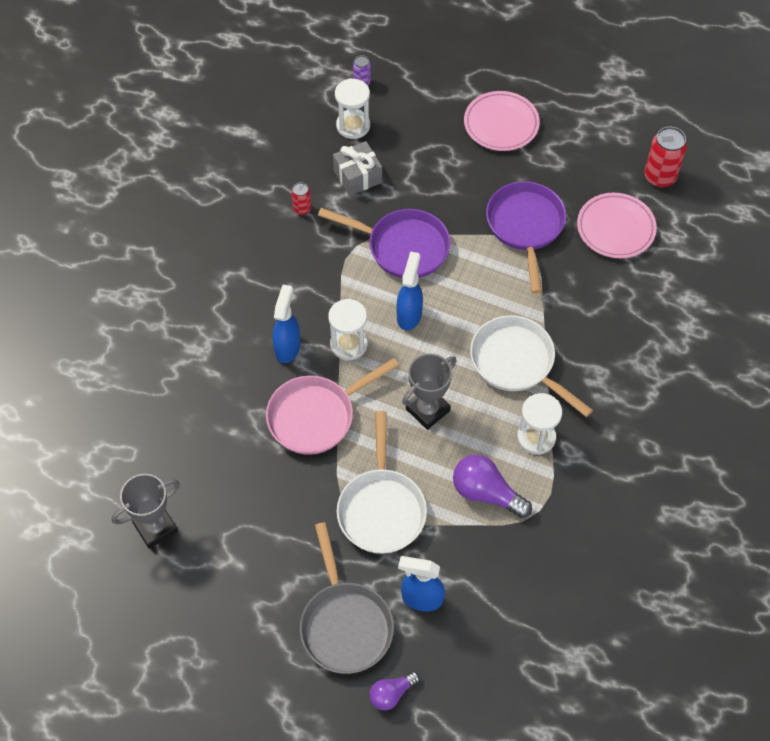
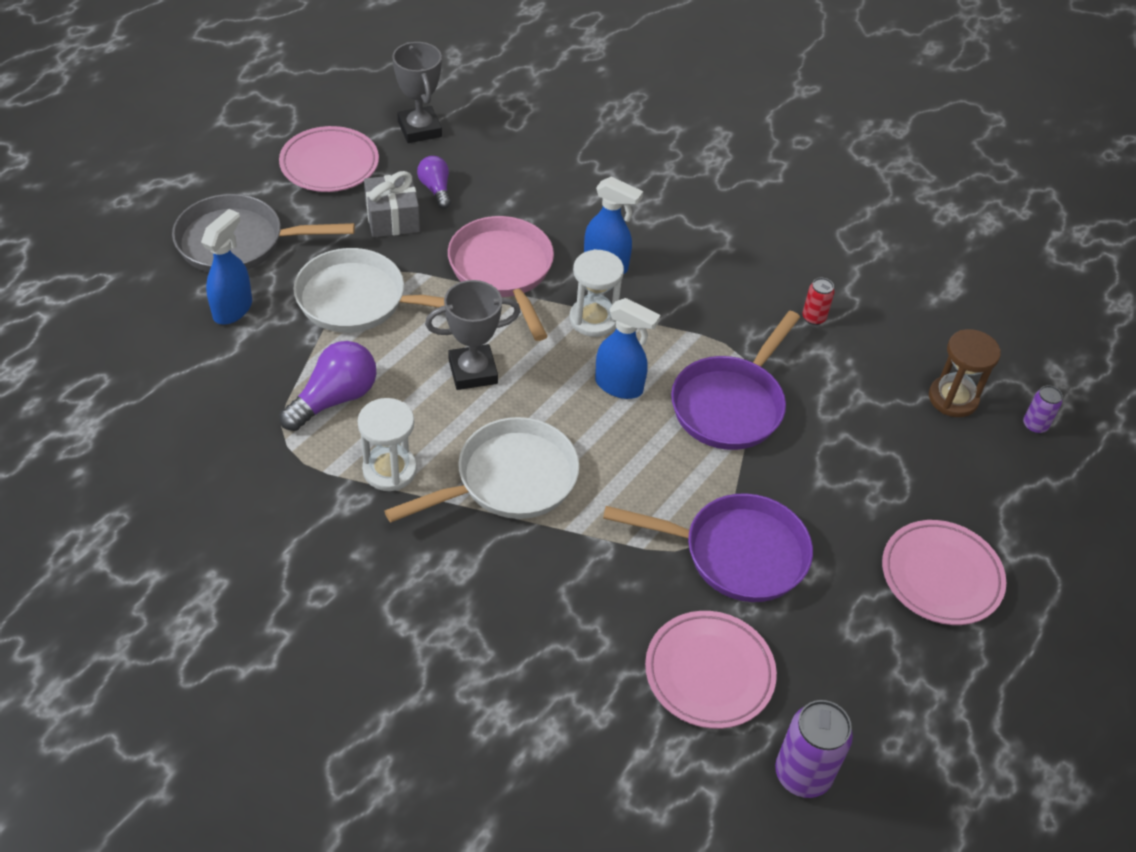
camera: 100 degrees right, 10 degrees down
grey gift [333,141,382,196] -> grey gift moved to [364,171,420,237]
white hourglass [335,78,370,139] -> brown hourglass [929,329,1001,417]
purple light bulb [369,671,420,710] -> purple light bulb moved to [417,156,451,209]
grey trophy [402,354,457,430] -> grey trophy turned 75 degrees counterclockwise [425,280,521,390]
red can [644,127,687,188] -> purple can [775,700,853,798]
none -> pink plate [279,126,379,192]

